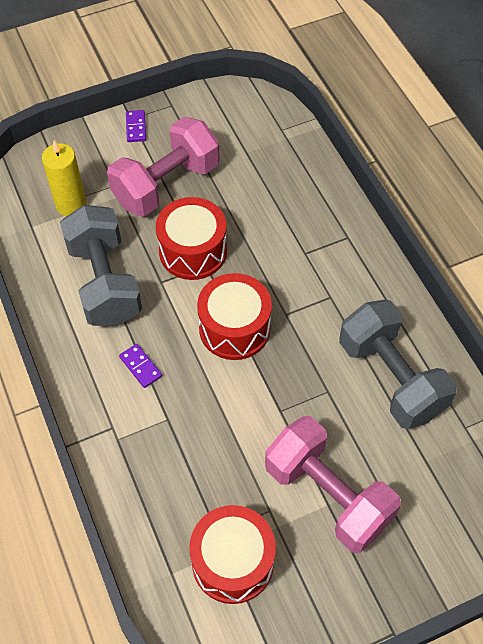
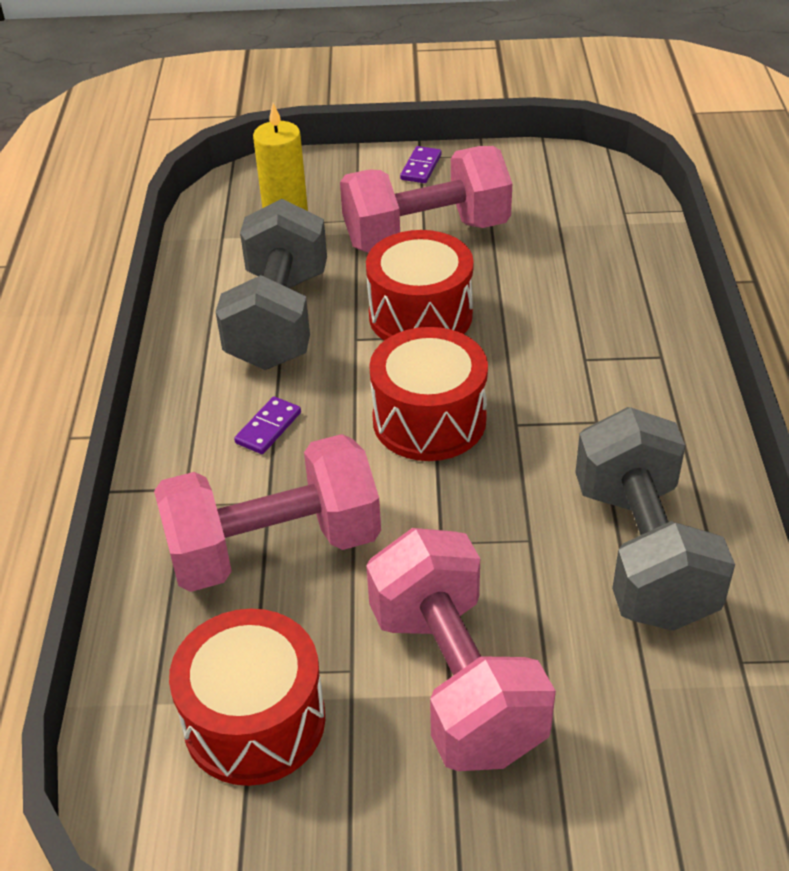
camera: 25 degrees right, 15 degrees down
purple domino [119,344,162,388] -> purple domino turned 45 degrees clockwise [234,396,301,454]
none -> pink dumbbell [154,434,381,592]

